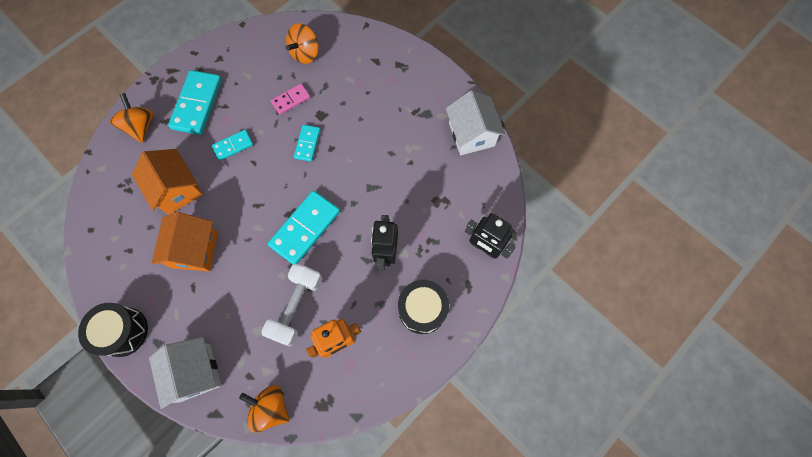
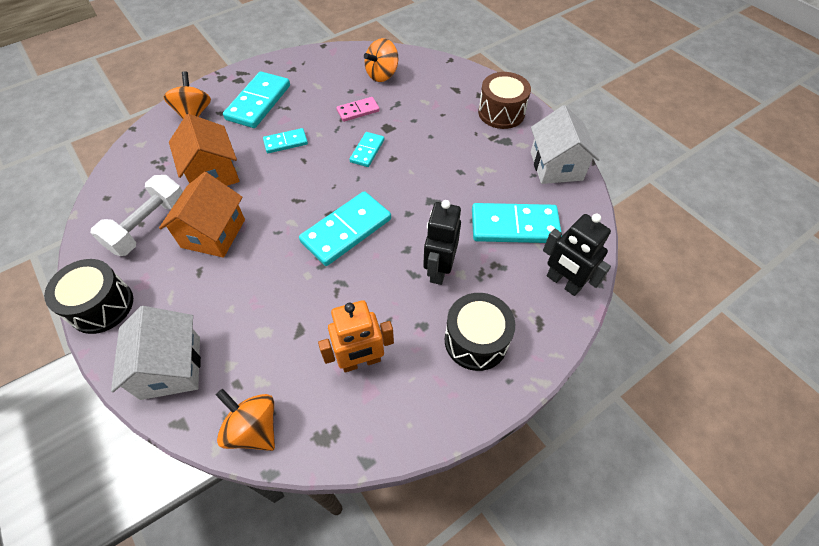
camera: 10 degrees right, 15 degrees down
white dumbbell [261,264,322,346] -> white dumbbell moved to [91,175,183,256]
none -> turquoise domino [472,203,562,243]
none -> brown drum [478,72,531,129]

